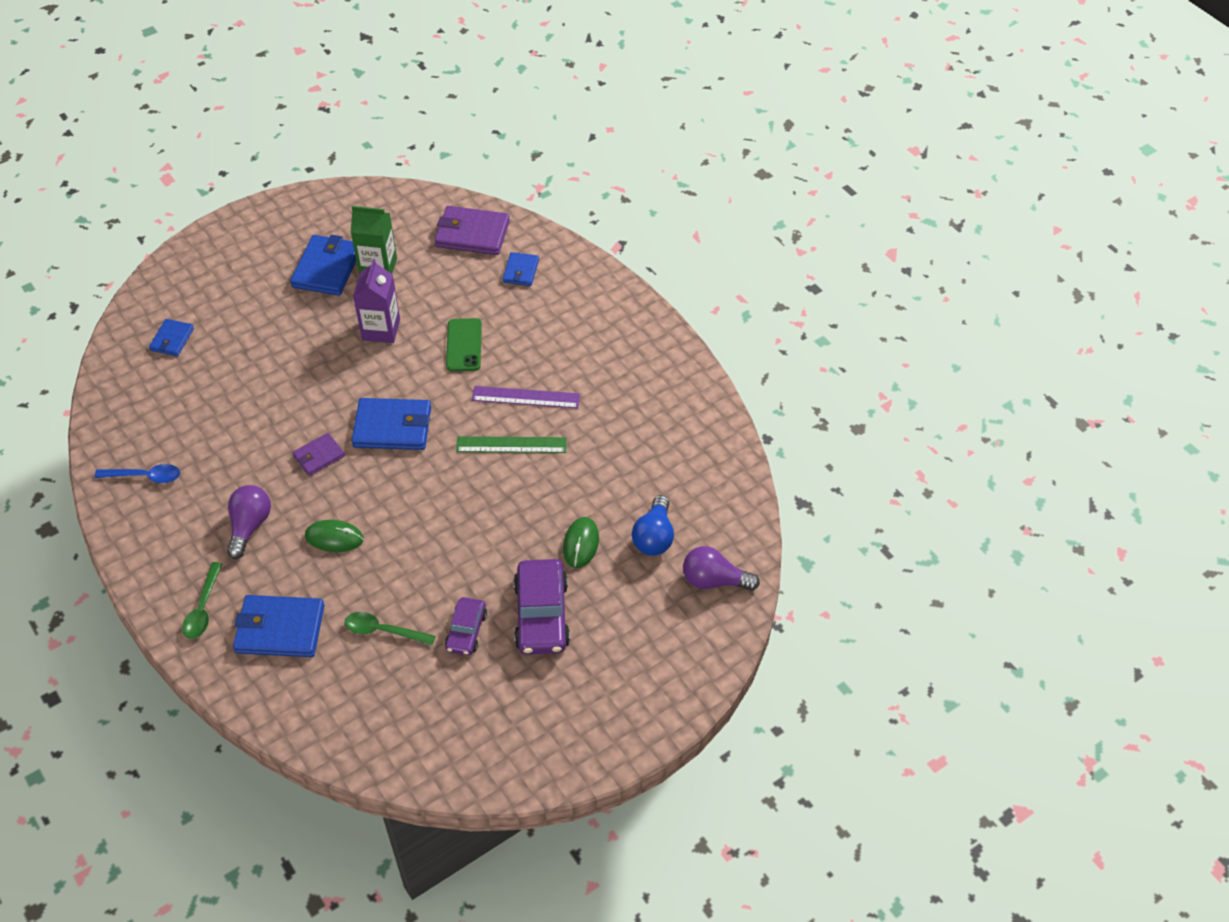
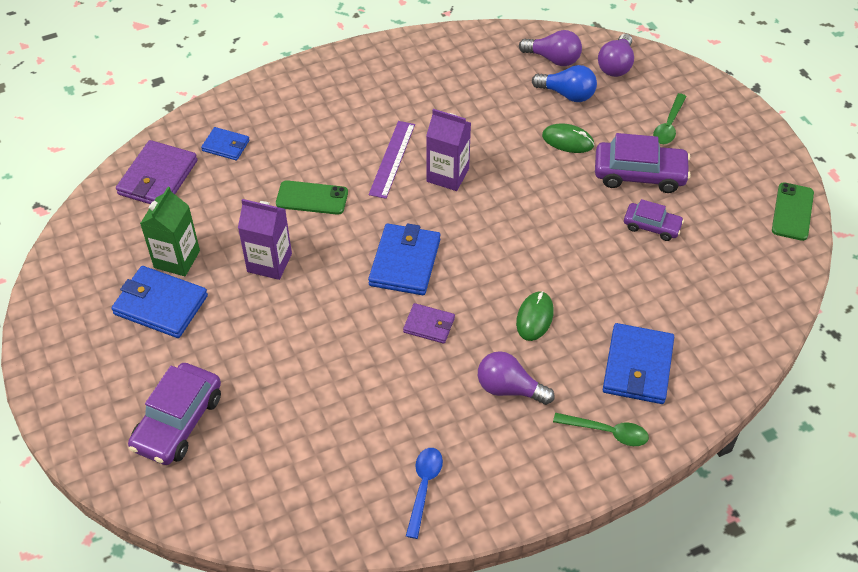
camera: 80 degrees left, 0 degrees up
blue wallet [149,319,194,356] -> none
purple wallet [293,433,345,476] -> purple wallet turned 45 degrees counterclockwise [403,303,455,344]
green spoon [345,612,435,645] -> green spoon moved to [653,93,687,144]
green ruler [456,436,567,453] -> purple carton [426,109,471,191]
none -> purple car [128,363,221,465]
none -> purple light bulb [519,30,582,66]
none -> green phone [772,182,814,241]

